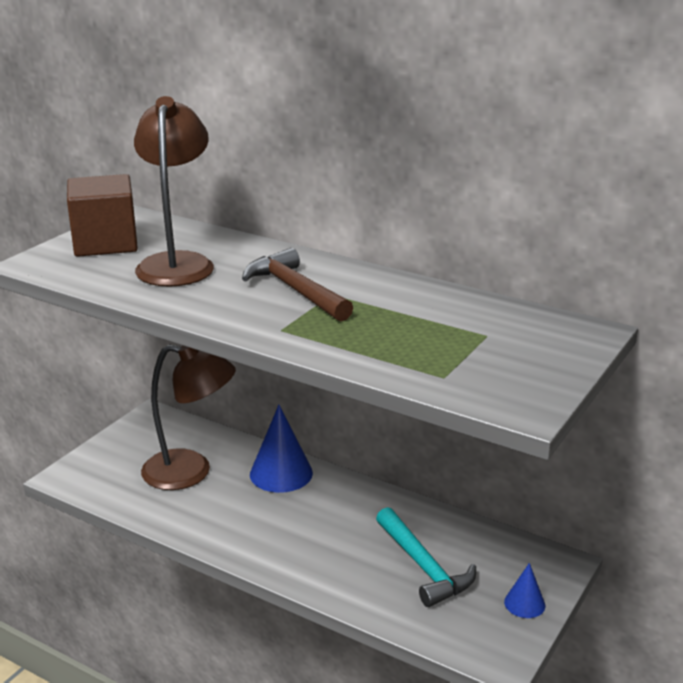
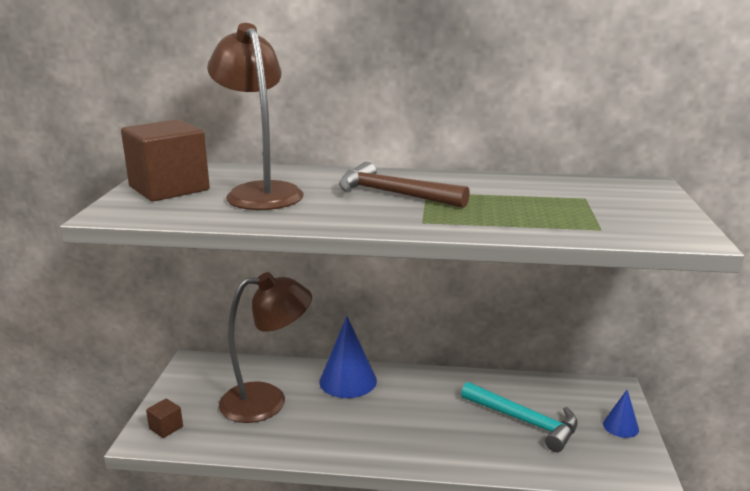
camera: 25 degrees left, 5 degrees down
none -> brown cube [146,398,183,438]

